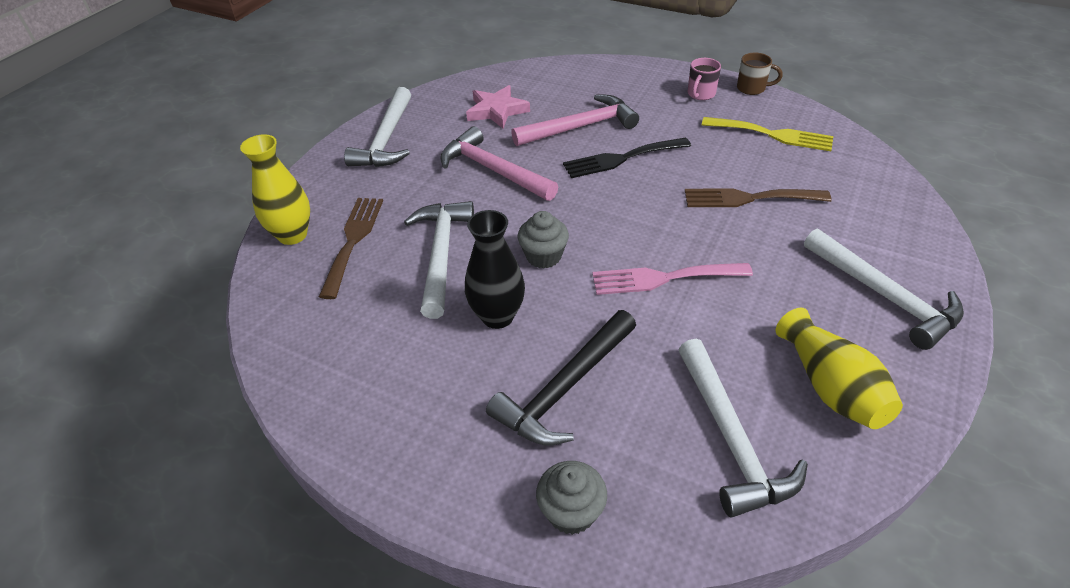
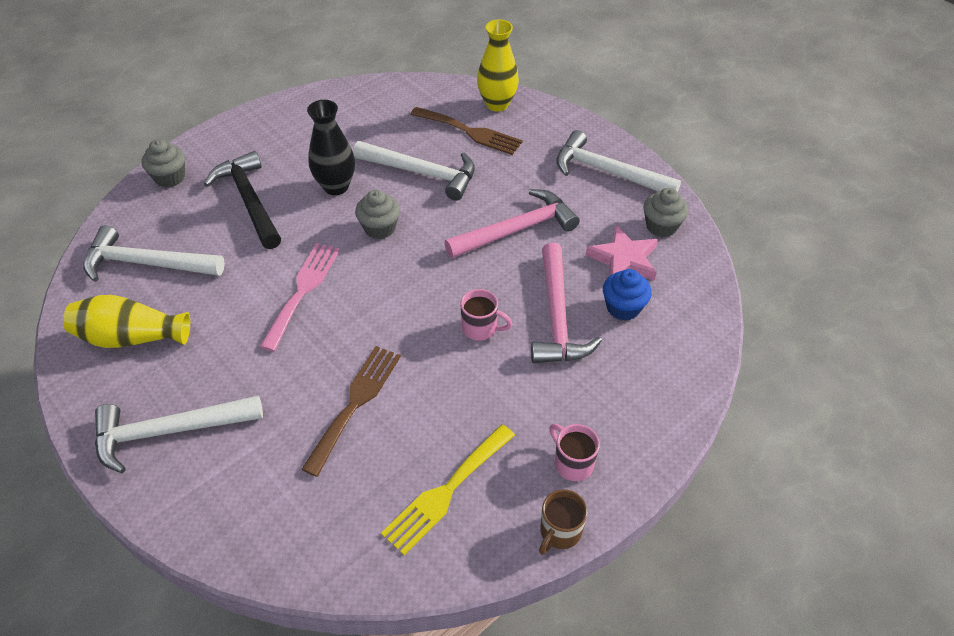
camera: 110 degrees right, 5 degrees up
black fork [563,138,691,178] -> pink mug [461,289,512,340]
none -> blue cupcake [603,269,652,321]
none -> grey cupcake [643,188,689,237]

